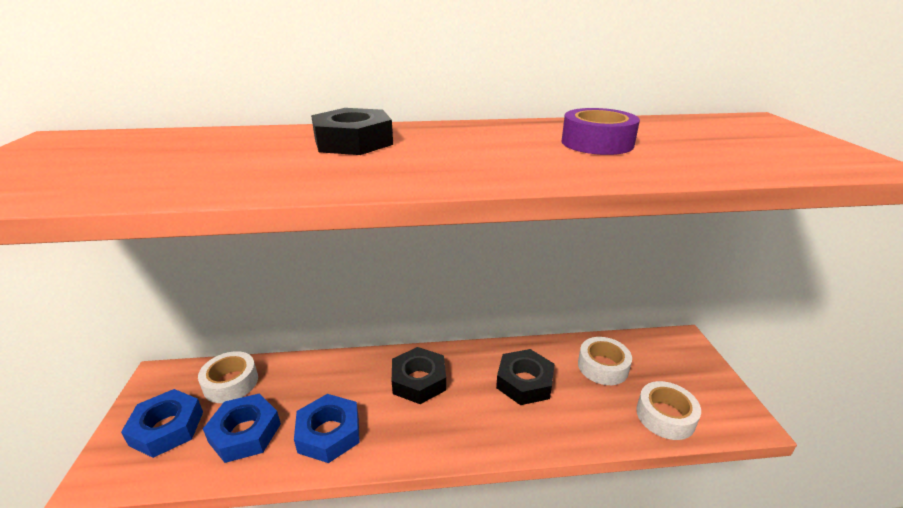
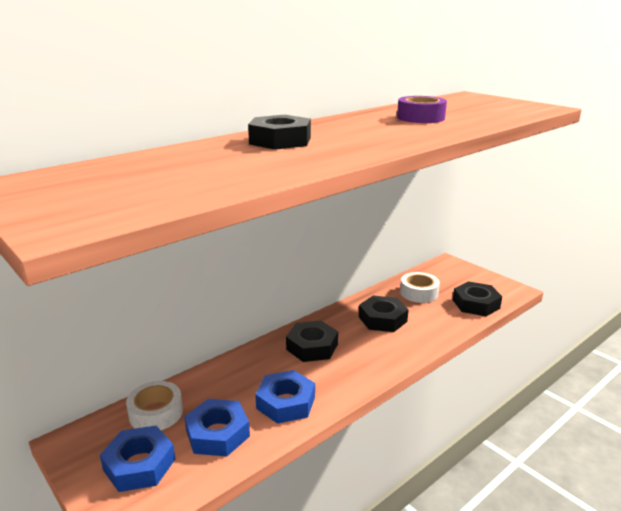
camera: 35 degrees left, 5 degrees down
white tape [636,381,701,440] -> black nut [453,281,502,316]

